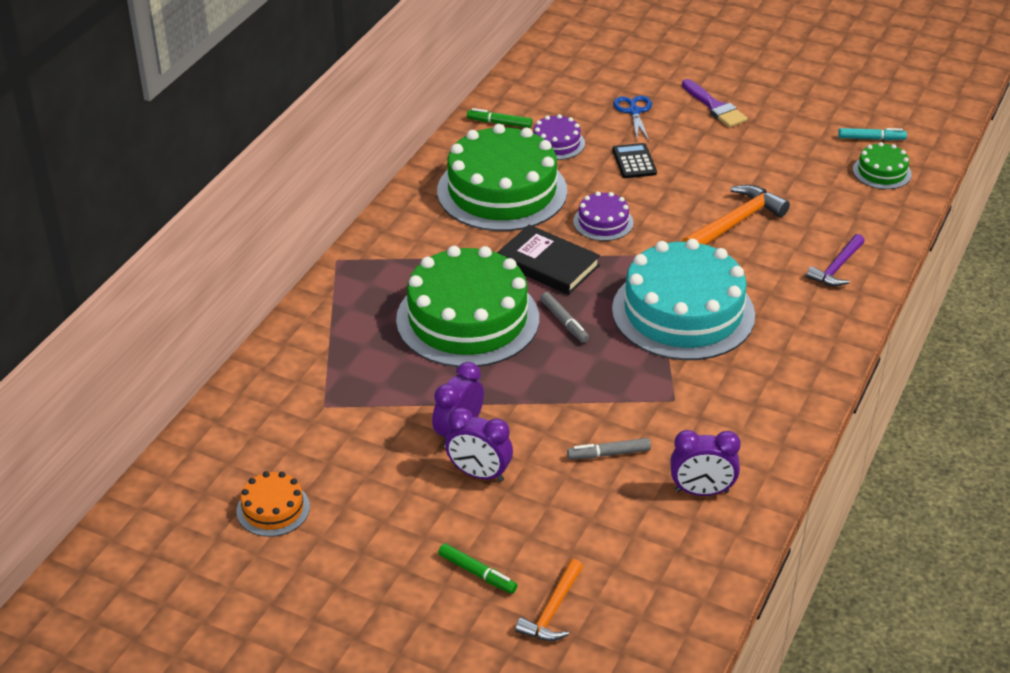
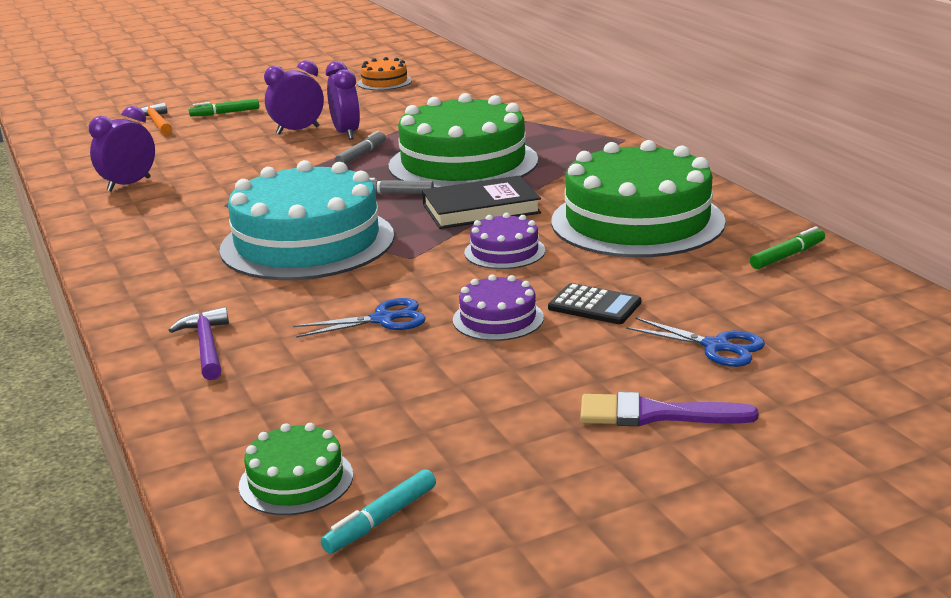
camera: 130 degrees right, 15 degrees down
purple cake [533,114,585,160] -> purple cake moved to [453,274,544,341]
grey marker [567,438,651,460] -> grey marker moved to [335,131,386,164]
orange hammer [682,185,790,245] -> blue scissors [293,298,426,338]

